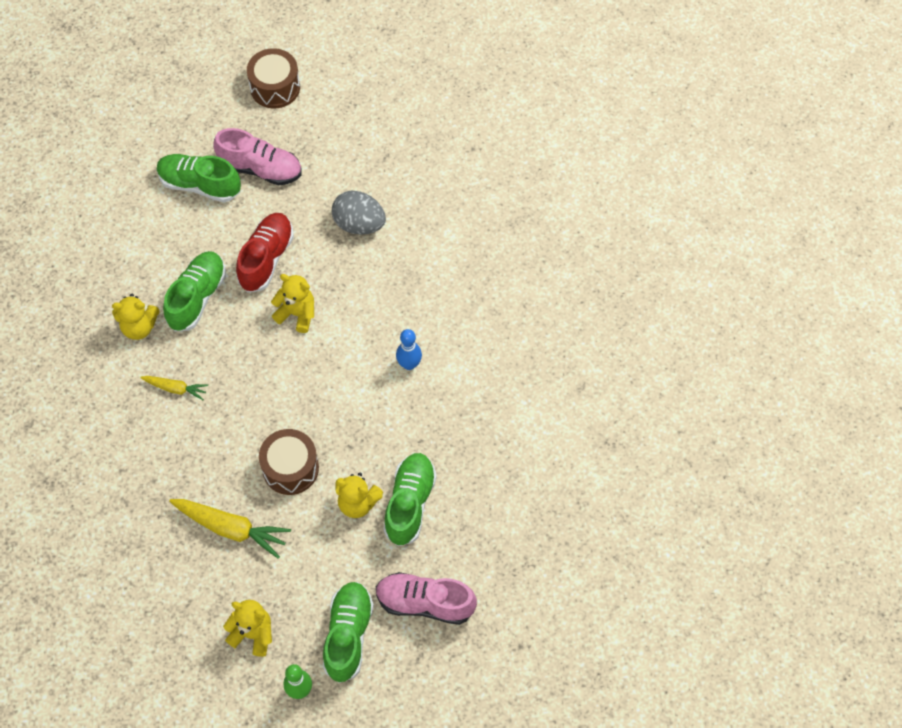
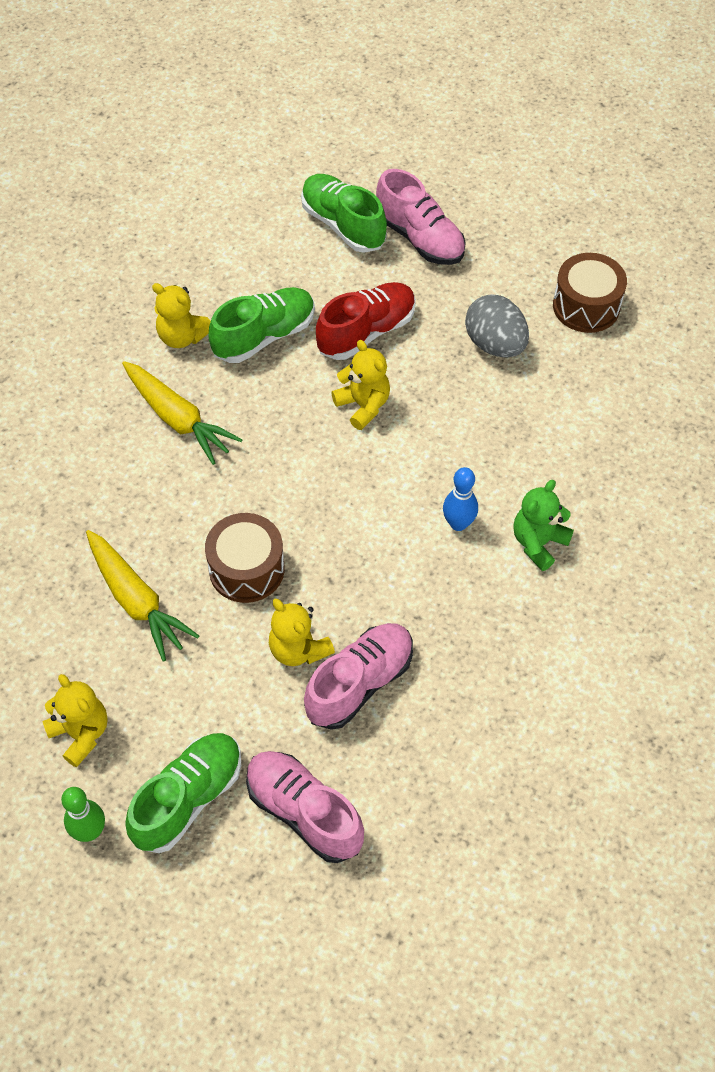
camera: 30 degrees right, 5 degrees down
yellow carrot [140,376,208,400] -> yellow carrot [122,361,243,465], size x1.77
brown drum [247,48,300,108] -> brown drum moved to [553,253,627,333]
green shoe [383,453,437,546] -> pink shoe [304,623,413,730]
none -> green teddy bear [513,480,574,571]

